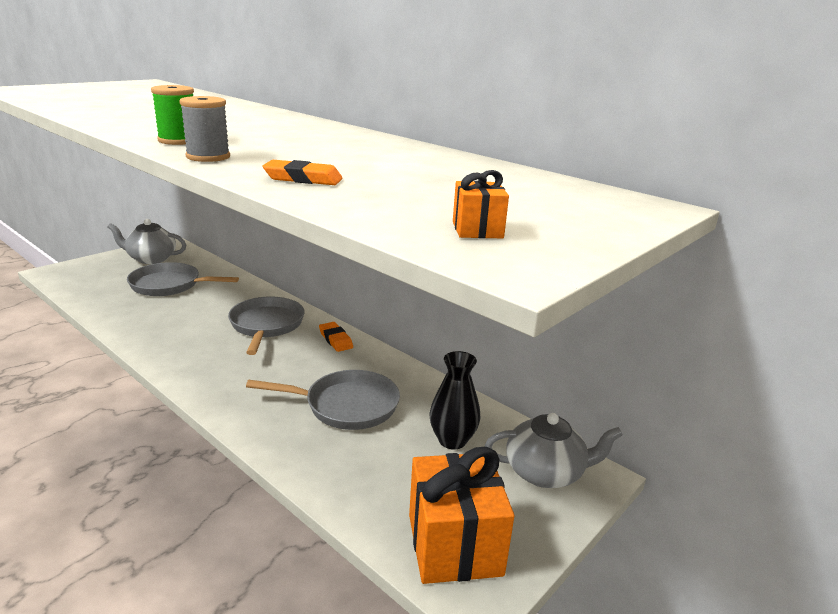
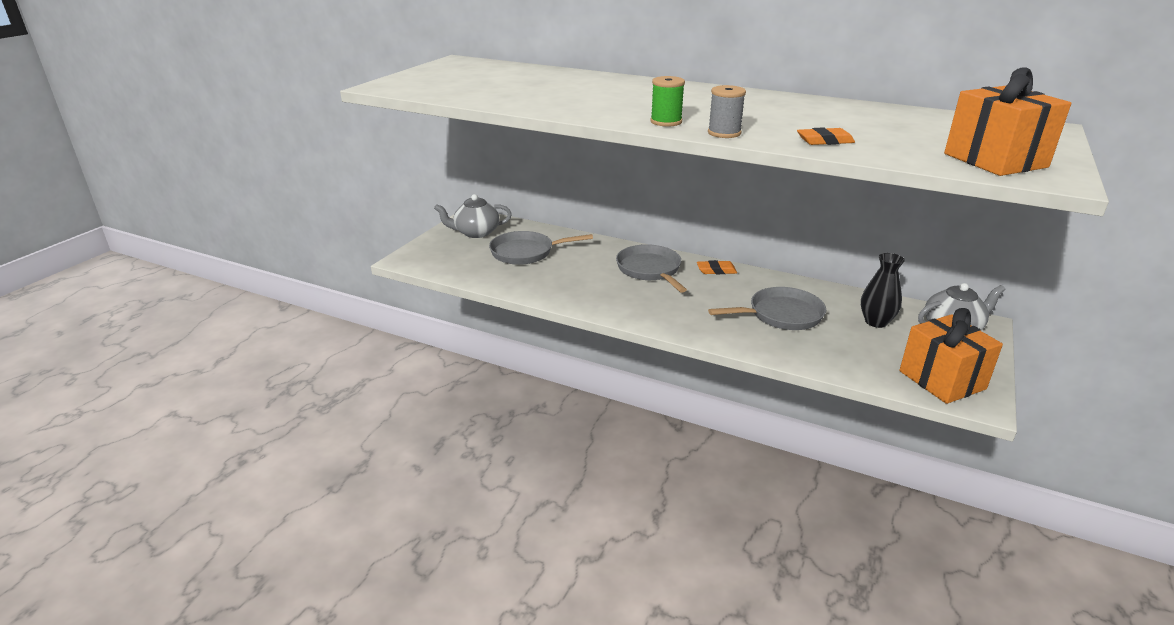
camera: 15 degrees left, 5 degrees up
orange eraser [319,322,353,352] -> orange eraser turned 45 degrees counterclockwise [697,260,737,274]
orange gift [453,170,509,238] -> orange gift [944,67,1071,176], size x2.29

